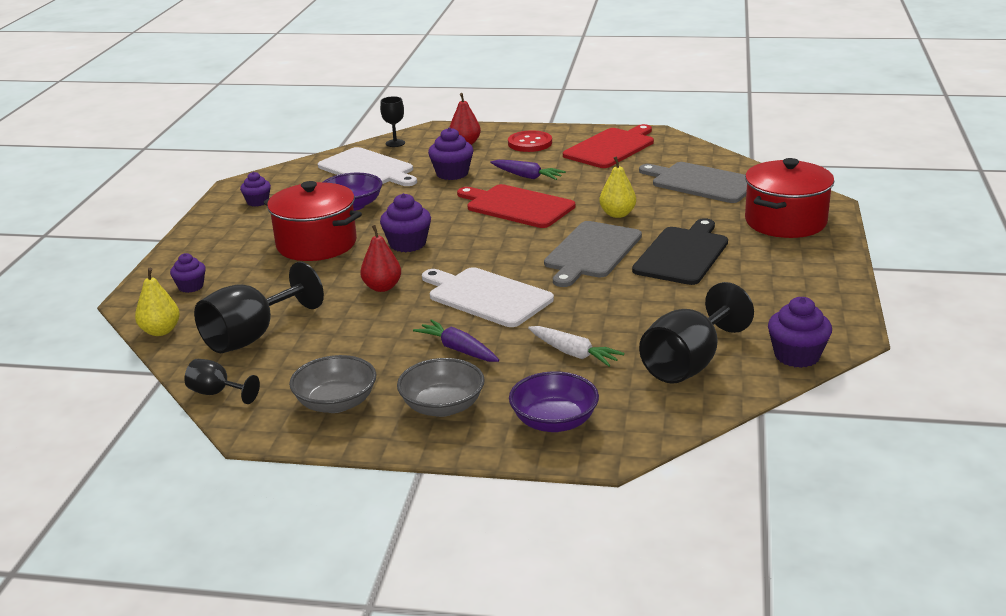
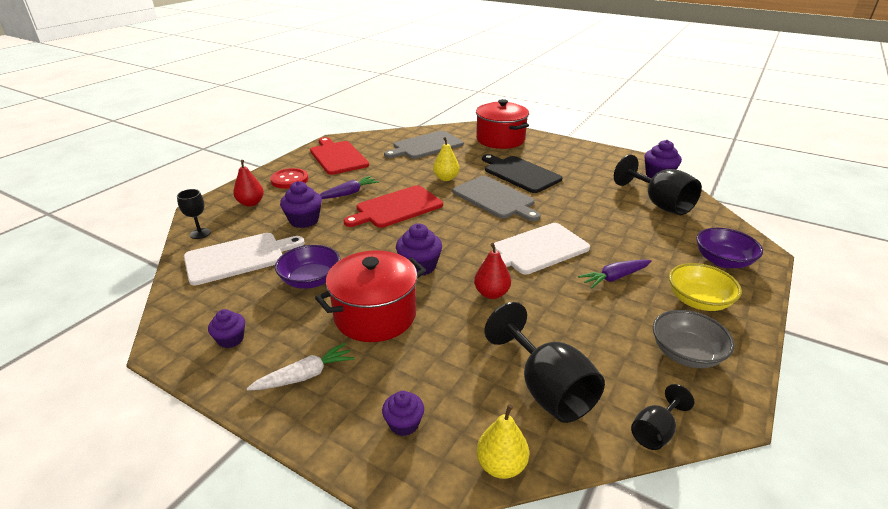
camera: 70 degrees left, 5 degrees up
grey bowl [397,358,485,417] -> yellow bowl [669,263,742,311]
white carrot [528,326,624,367] -> white carrot moved to [247,343,355,391]

